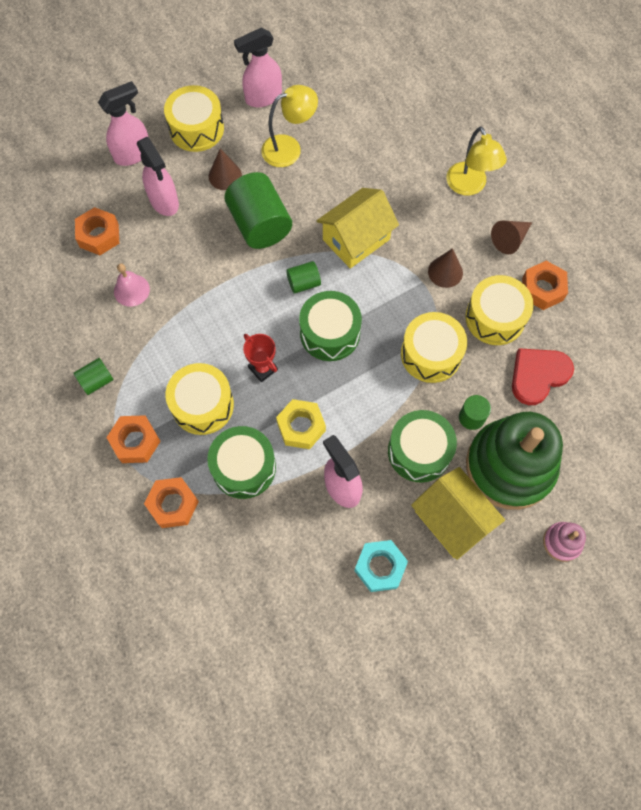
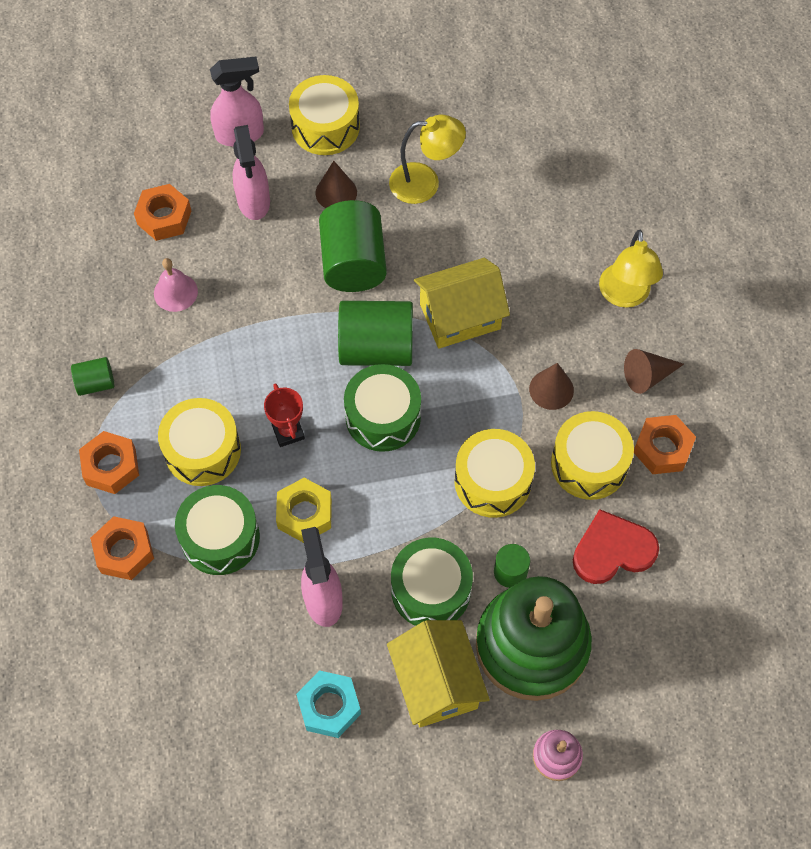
camera: 20 degrees right, 5 degrees down
pink spray bottle [234,28,282,107] -> none
green cylinder [286,261,321,294] -> green cylinder [338,301,413,366], size x2.02

